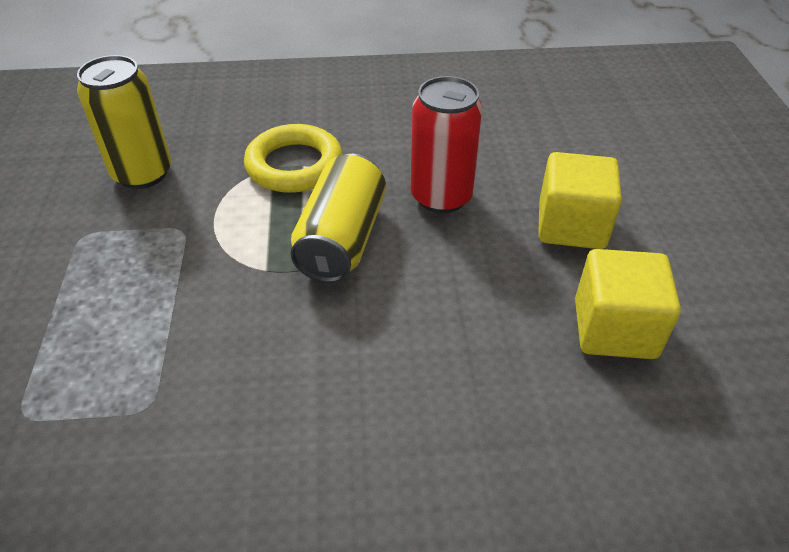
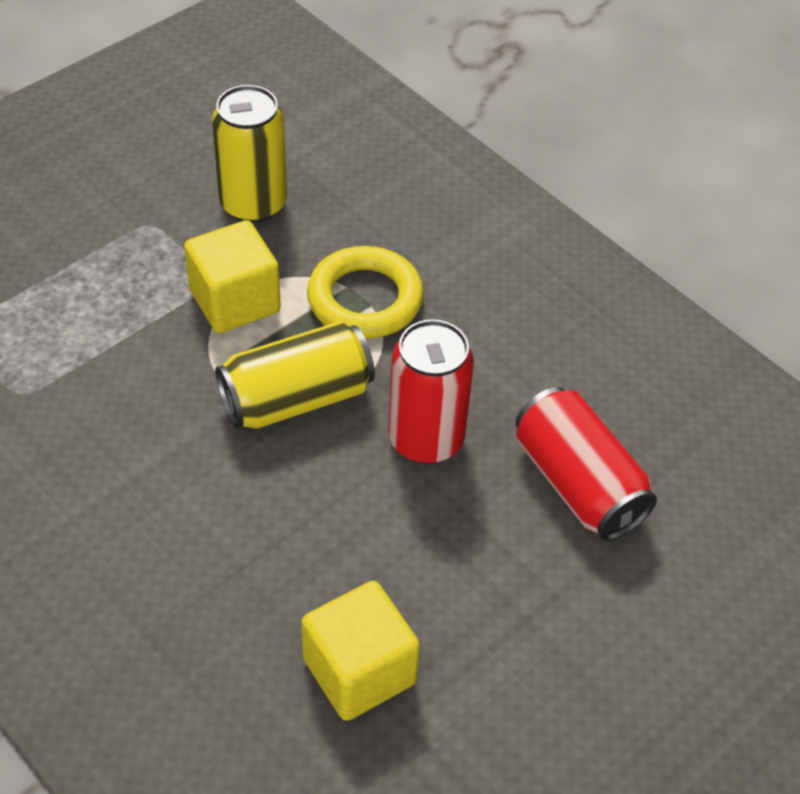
camera: 50 degrees right, 5 degrees up
yellow cube [538,152,622,249] -> yellow cube moved to [184,220,281,333]
none -> red can [516,387,657,541]

